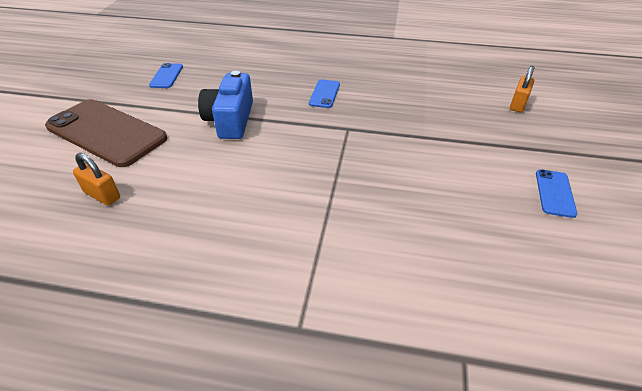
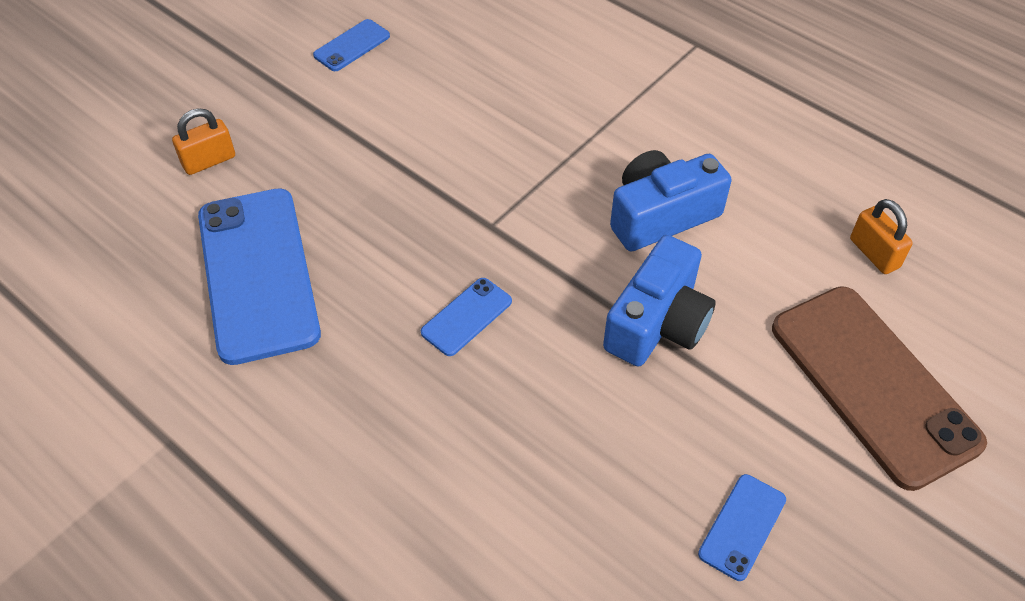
camera: 150 degrees left, 10 degrees up
none -> blue phone [198,188,321,365]
none -> blue camera [610,150,732,251]

